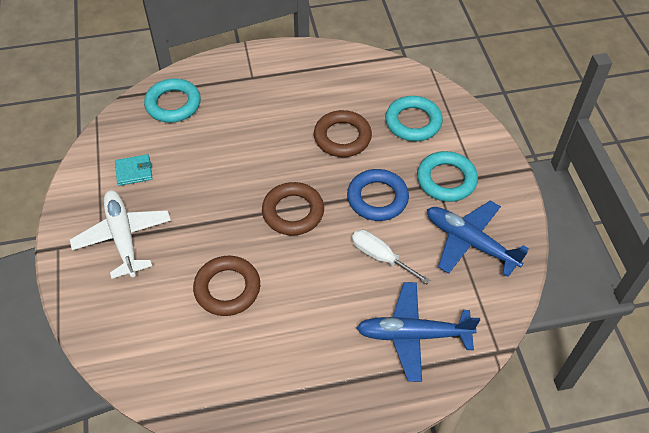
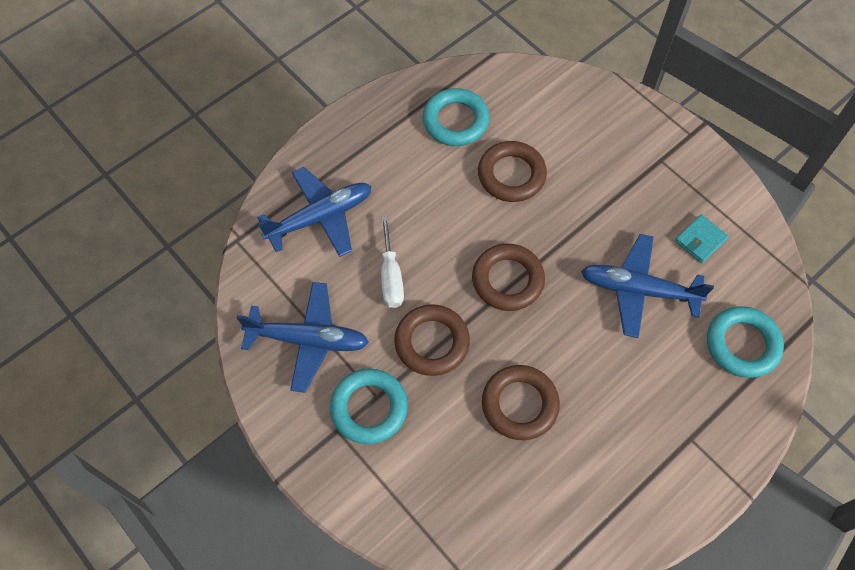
camera: 150 degrees right, 10 degrees up
white plane [70,190,171,279] -> none
blue ring [347,169,409,221] -> brown ring [394,304,470,376]
white screwdriver [352,230,430,284] -> white screwdriver turned 75 degrees clockwise [381,216,404,308]
turquoise ring [385,96,443,141] -> turquoise ring moved to [422,88,489,146]
none -> blue plane [581,234,714,338]

